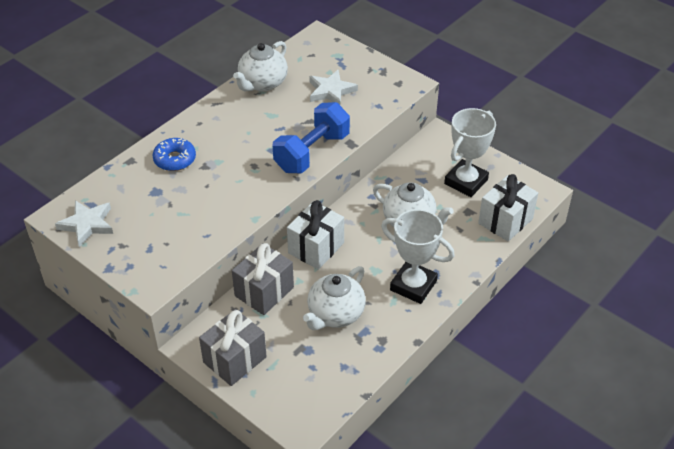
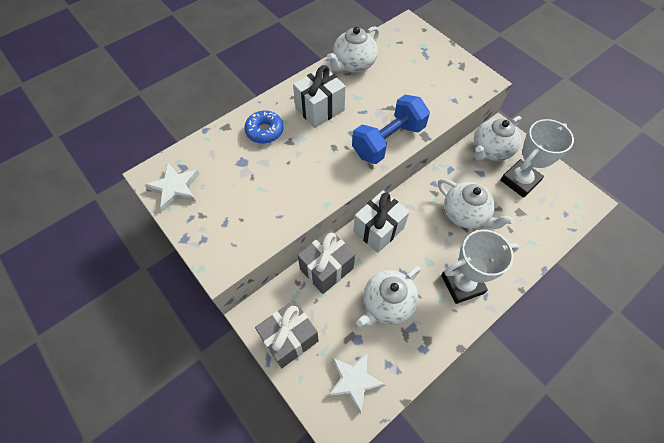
camera: 10 degrees right, 15 degrees up
white star [309,69,358,105] -> white star moved to [327,352,385,414]
white trophy [381,209,455,304] -> white trophy turned 60 degrees counterclockwise [441,230,519,304]
white gift [478,174,538,242] -> white gift moved to [293,65,346,128]
none -> white teapot [474,116,522,161]

